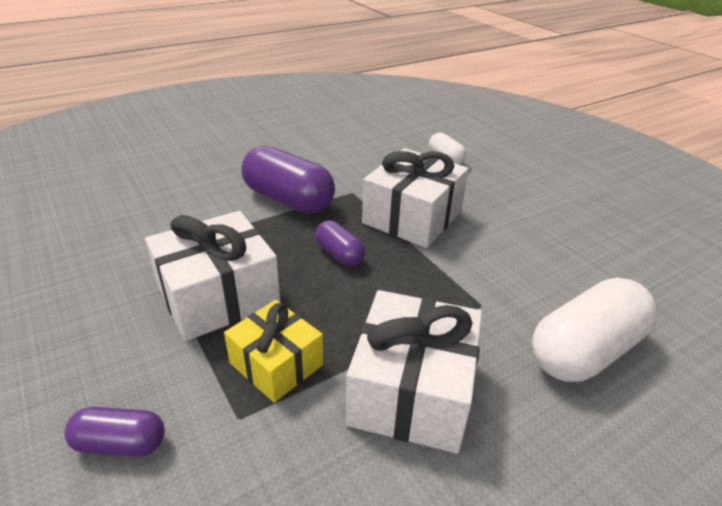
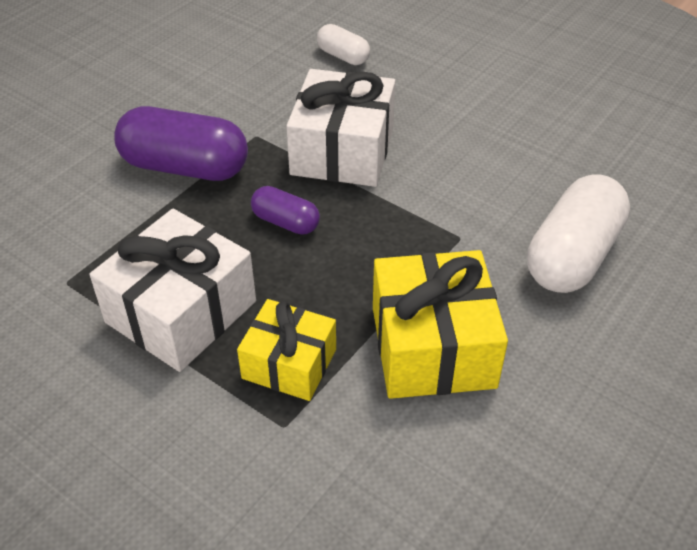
camera: 20 degrees left, 10 degrees up
purple capsule [65,407,165,457] -> none
white gift [346,290,482,454] -> yellow gift [373,250,508,399]

